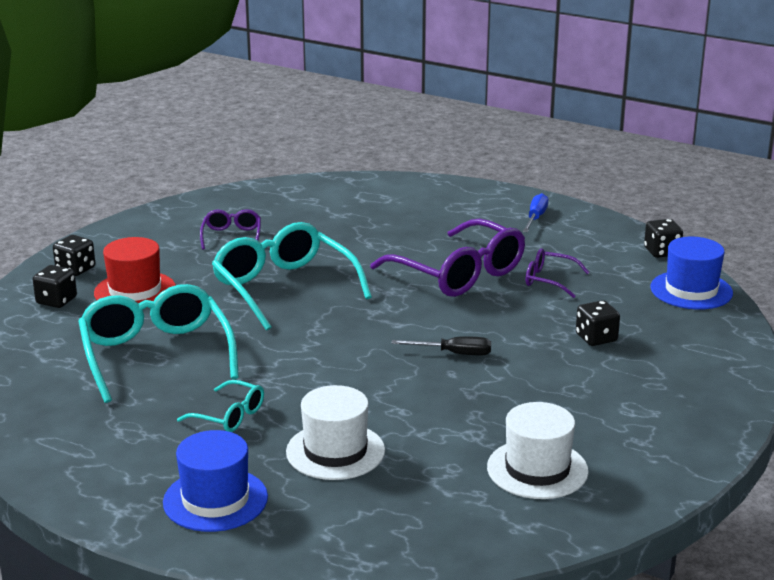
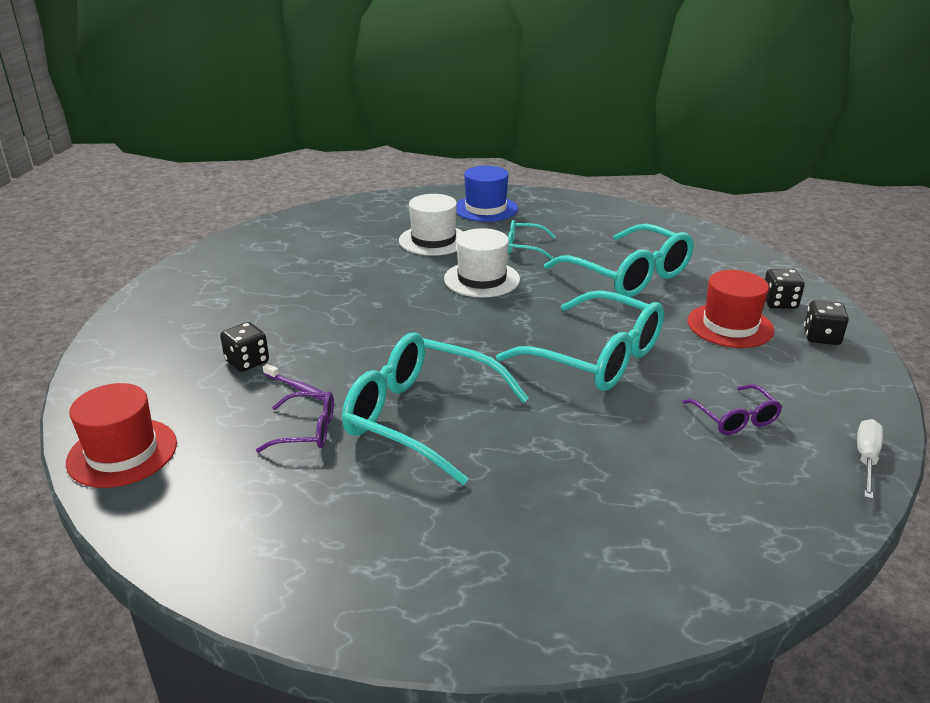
camera: 160 degrees right, 5 degrees up
purple glasses [370,218,525,297] -> turquoise glasses [342,332,529,485]
black screwdriver [392,336,491,356] -> none
white hat [487,402,589,499] -> white hat moved to [444,228,520,298]
blue screwdriver [523,193,548,232] -> none
black dice [644,219,683,258] -> none
blue hat [651,237,733,310] -> red hat [66,383,177,488]
none -> purple toothbrush [263,364,334,401]
none -> white screwdriver [857,419,883,499]

